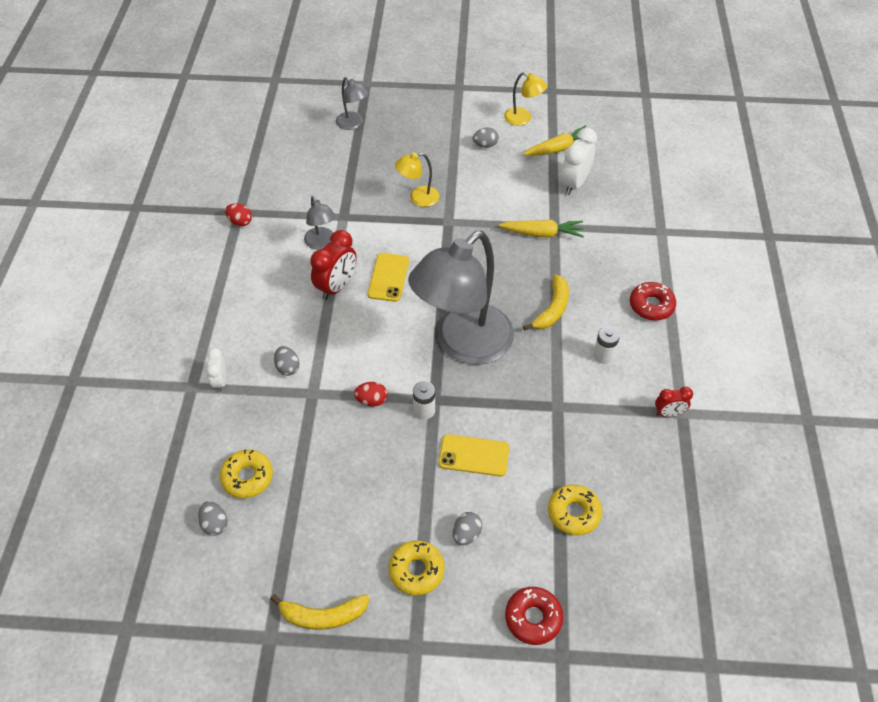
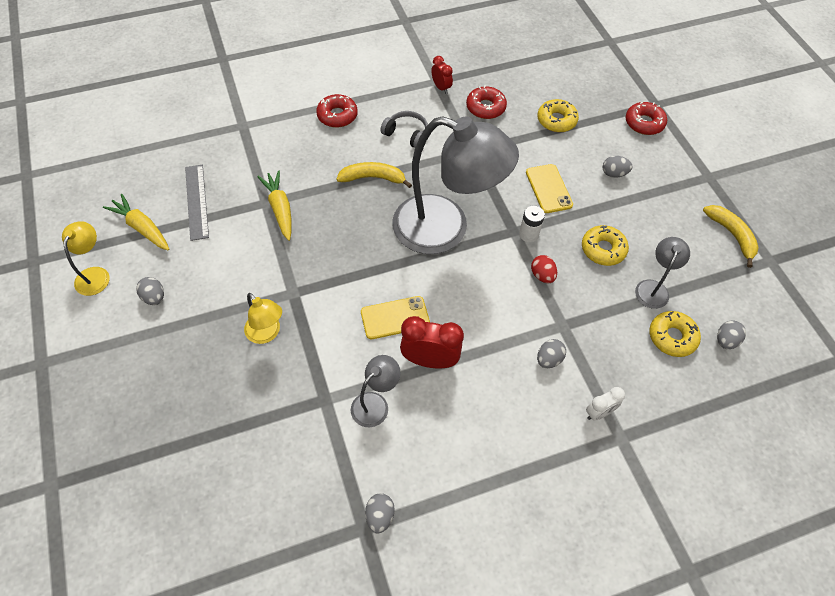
camera: 115 degrees left, 5 degrees up
red egg [225,203,252,226] -> grey egg [365,493,395,534]
grey lamp [336,77,369,130] -> grey lamp moved to [635,237,690,309]
yellow donut [389,540,445,596] -> yellow donut moved to [582,225,629,266]
white clock [561,128,597,195] -> grey ruler [185,165,209,241]
white battery [593,326,620,364] -> grey headphones [380,111,428,148]
none -> red donut [466,85,507,119]

